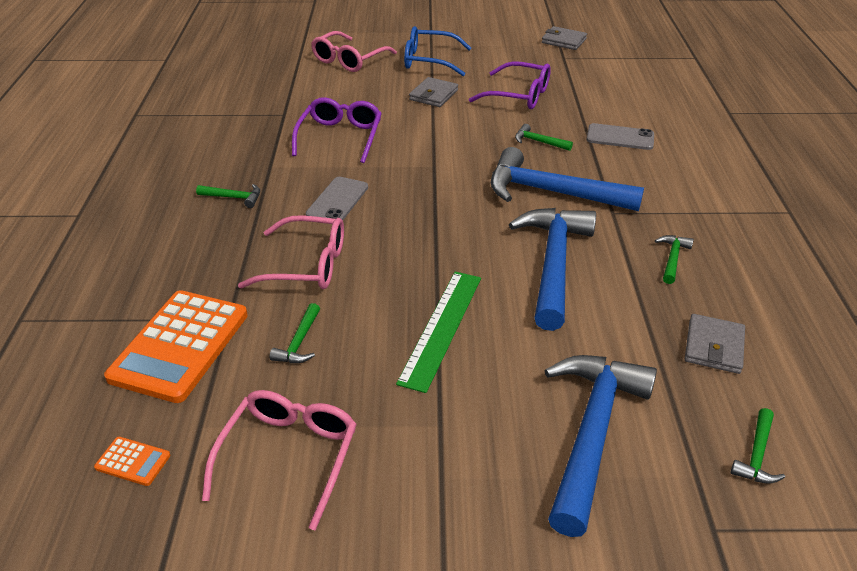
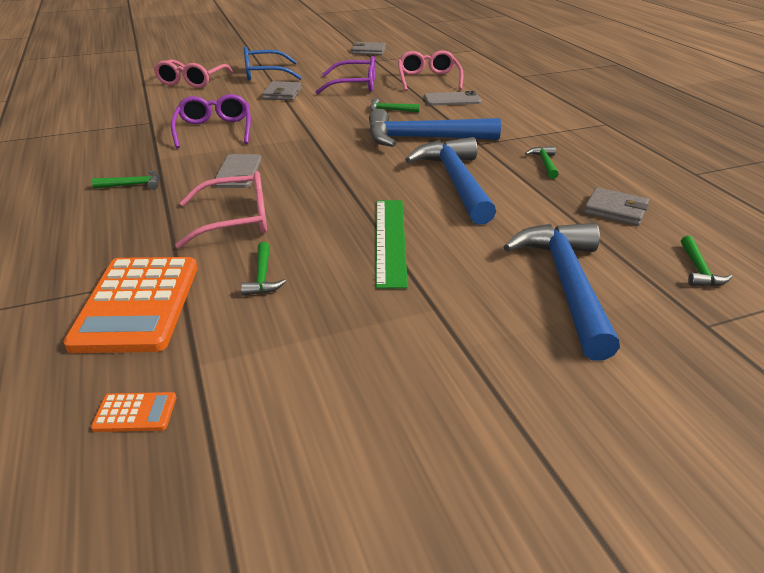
camera: 20 degrees left, 5 degrees down
pink glasses [202,390,357,530] -> pink glasses moved to [398,50,463,91]
grey wallet [685,314,745,374] -> grey wallet turned 60 degrees counterclockwise [584,187,649,226]

